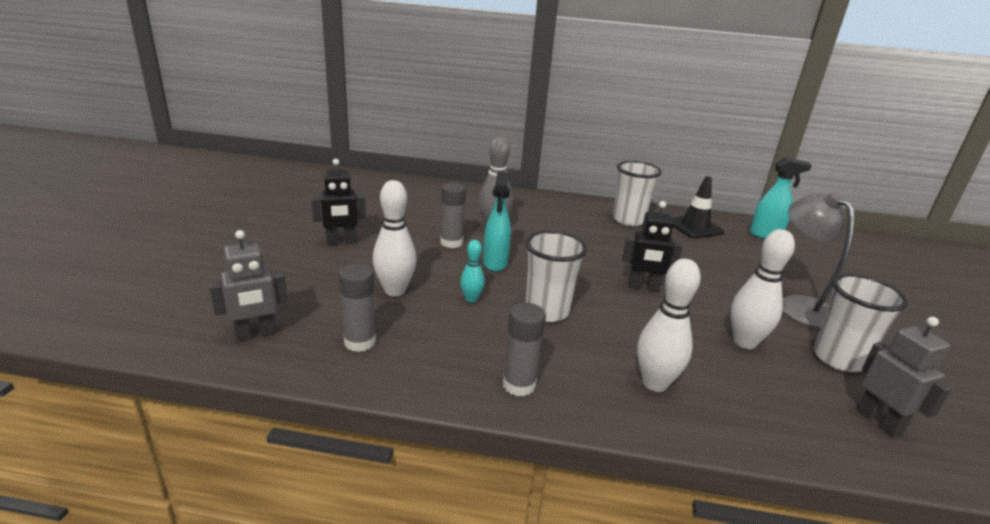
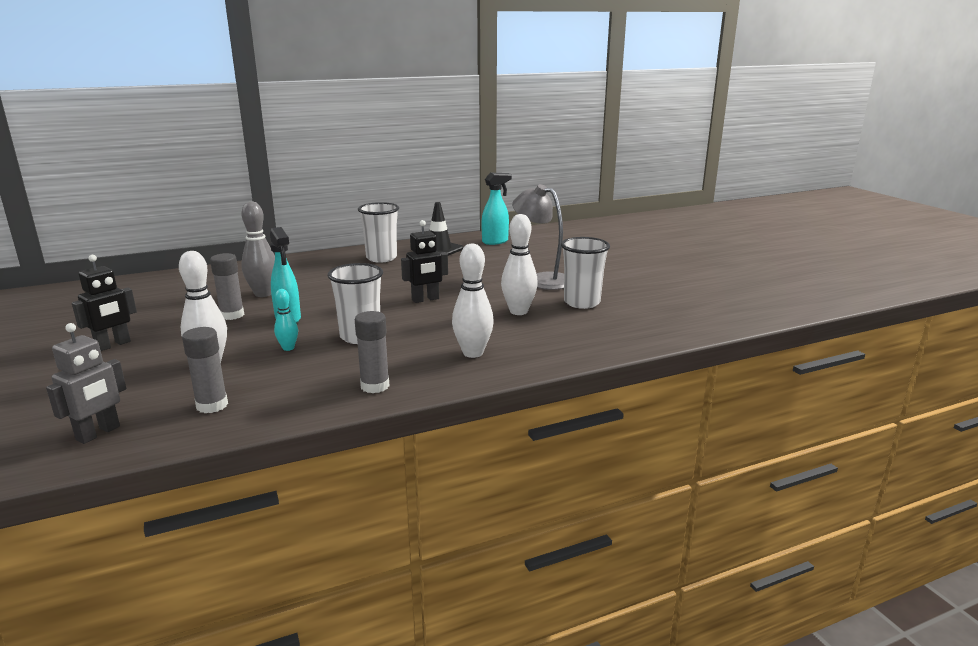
camera: 30 degrees left, 5 degrees down
grey robot [857,317,952,437] -> none

